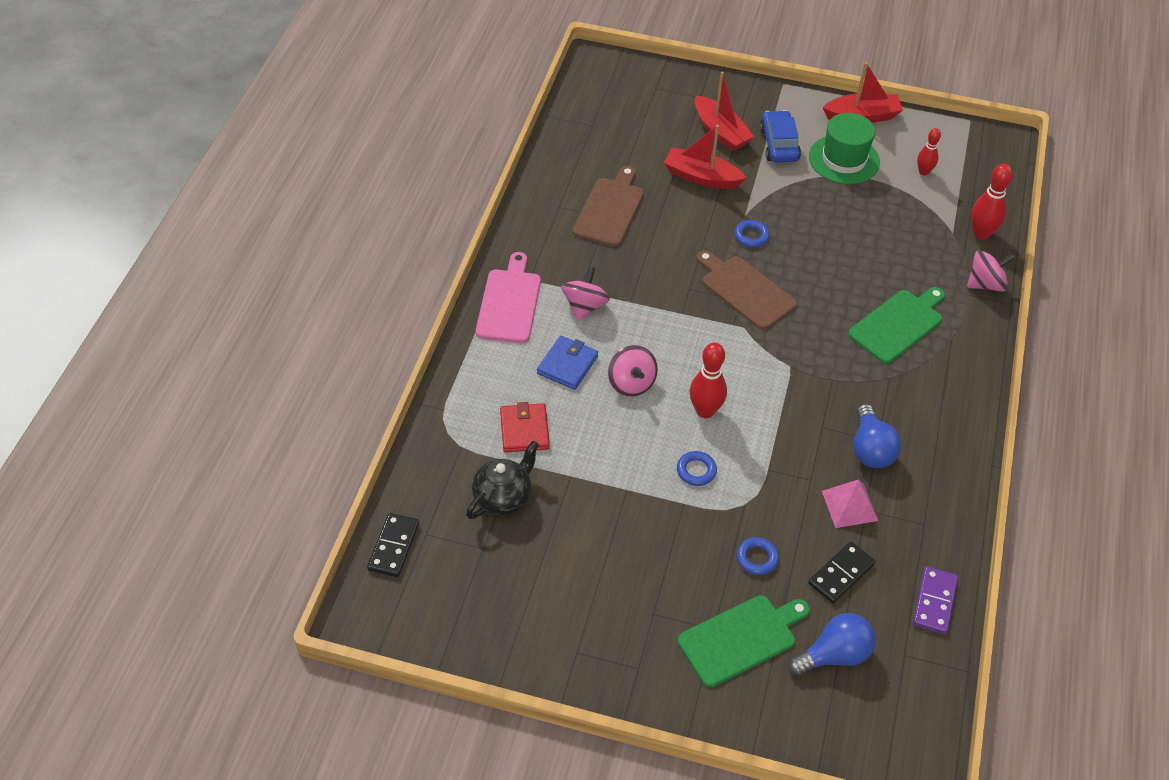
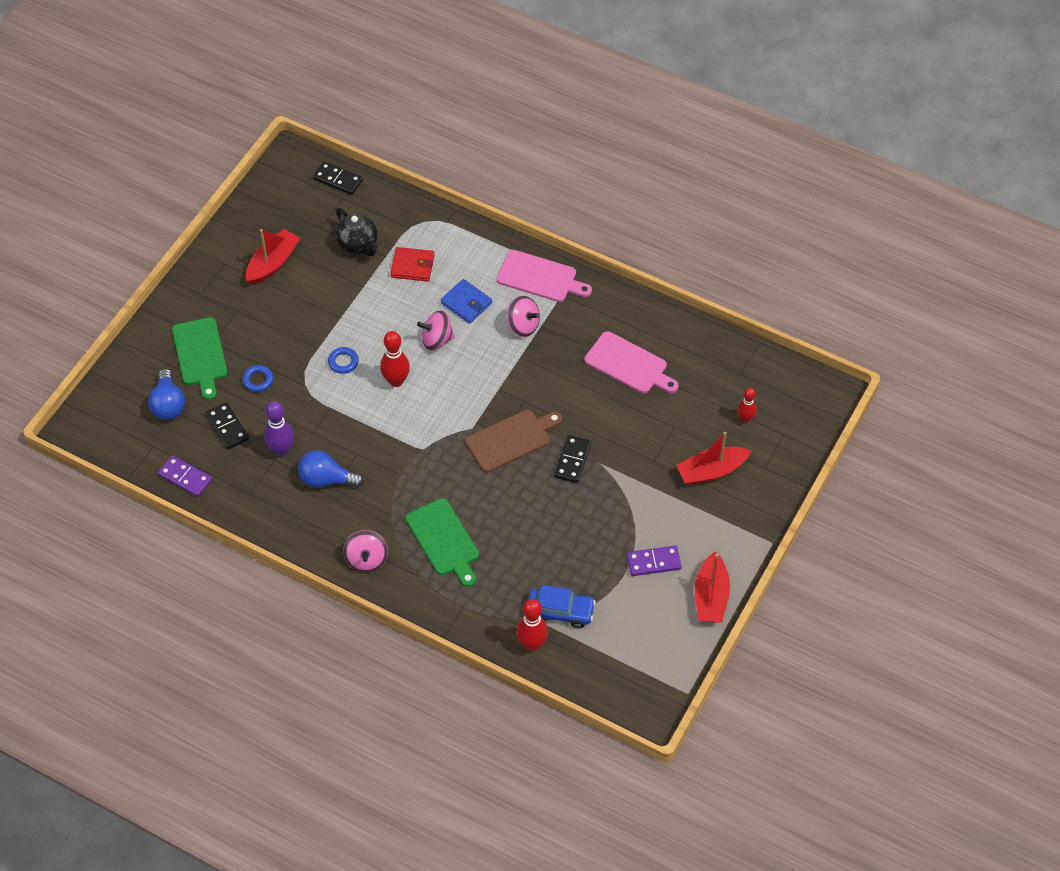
camera: 105 degrees right, 5 degrees up
brown cutting board [572,166,644,247] -> pink cutting board [584,331,678,393]
red boat [664,125,746,189] -> red boat moved to [246,229,301,285]
blue ring [734,220,770,247] -> black domino [554,435,591,483]
blue car [760,110,801,162] -> blue car moved to [528,585,596,629]
green hat [809,113,880,184] -> purple domino [627,546,682,576]
pink pyramid [822,480,878,528] -> purple bowling pin [264,401,294,456]
red bowling pin [917,128,941,176] -> red bowling pin moved to [738,388,756,423]
pink spinning top [967,250,1015,292] -> pink spinning top moved to [343,530,388,572]

